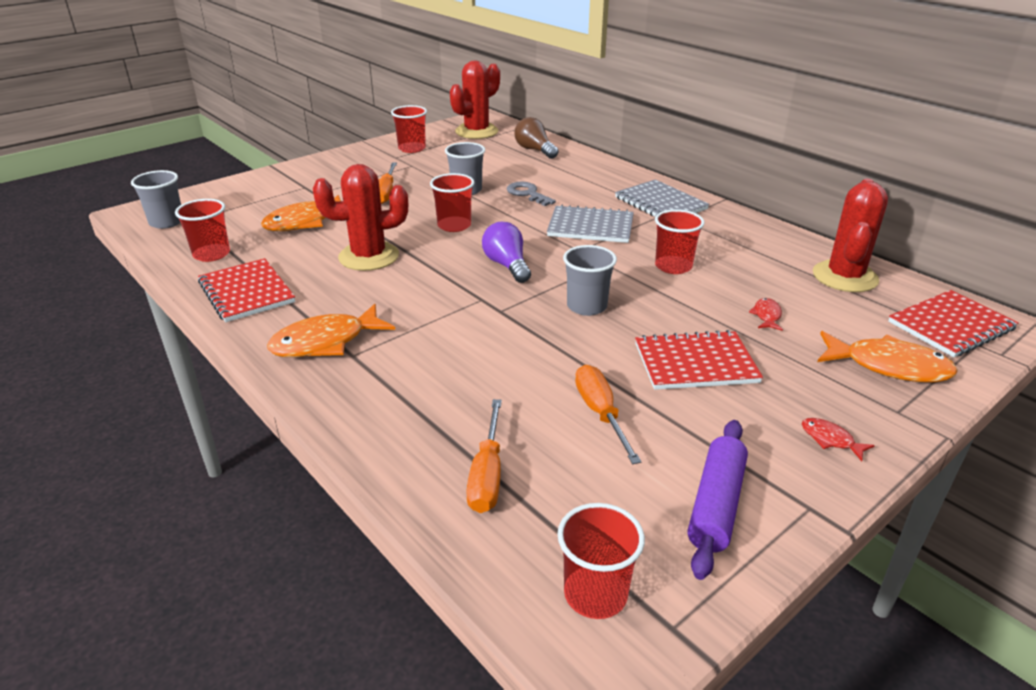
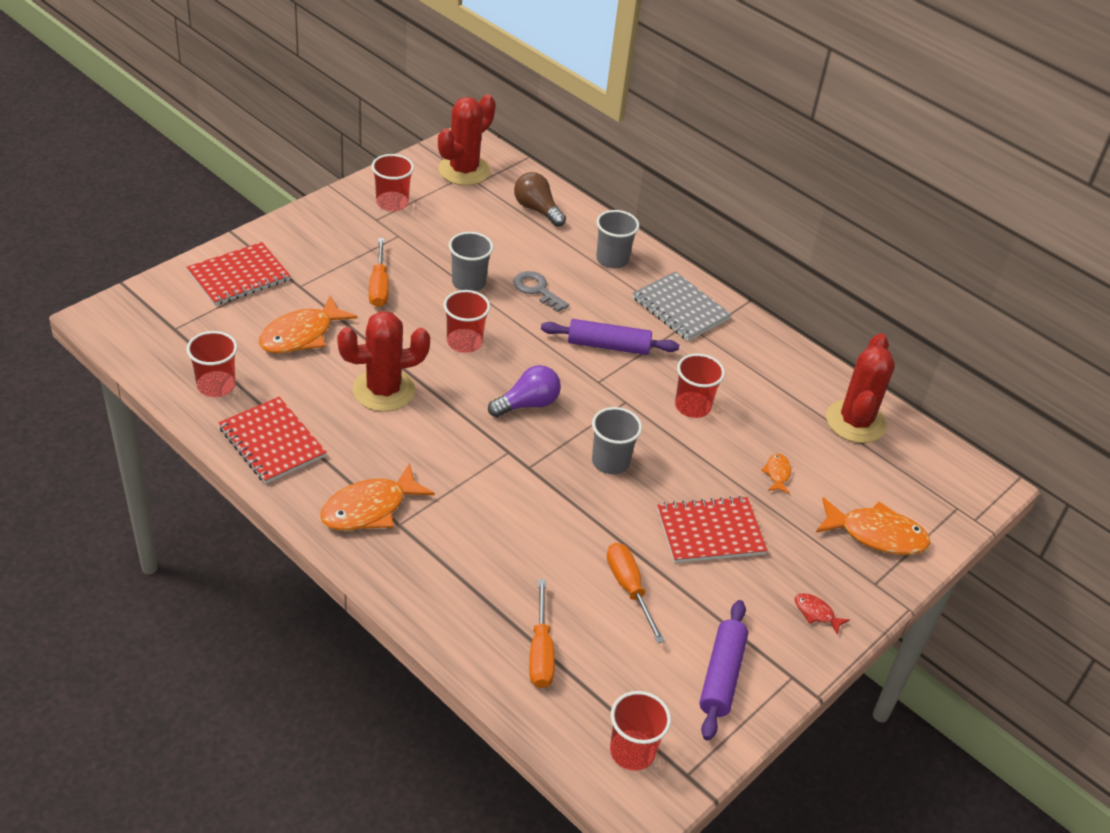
camera: 10 degrees left, 10 degrees up
grey cup [131,170,181,229] -> grey cup moved to [596,210,639,268]
purple light bulb [482,222,531,283] -> purple light bulb turned 90 degrees clockwise [488,365,561,417]
grey notebook [547,205,634,243] -> purple rolling pin [541,319,679,355]
red fish [749,298,783,331] -> orange fish [761,454,791,494]
red notebook [888,290,1018,357] -> red notebook moved to [187,242,291,306]

